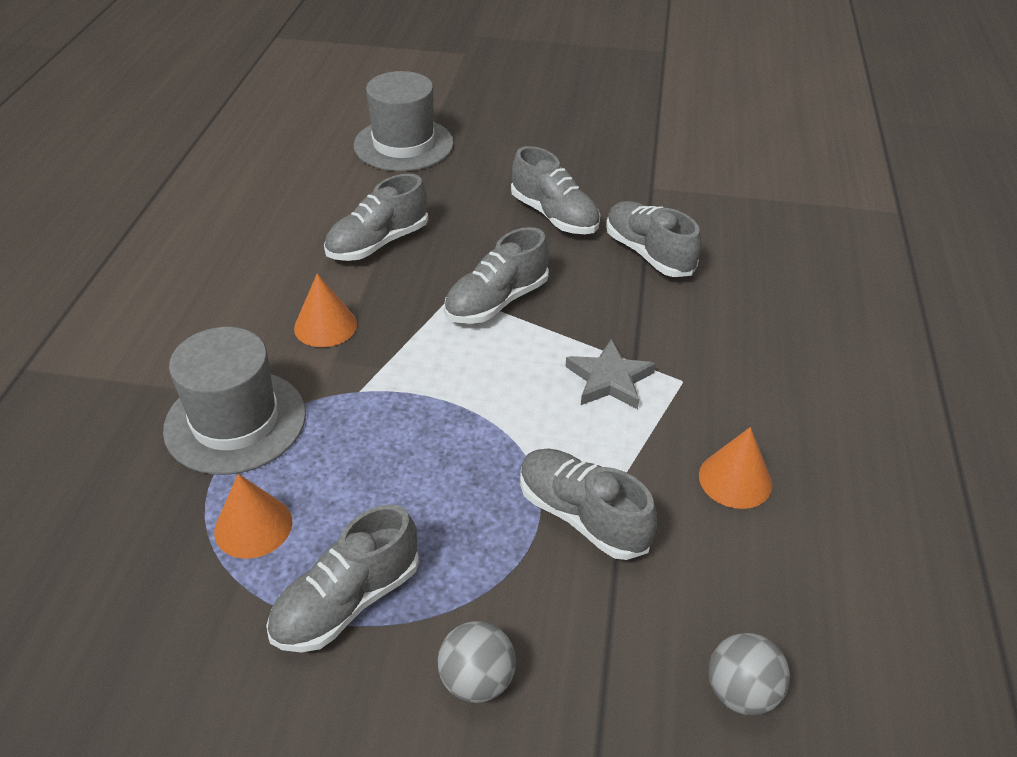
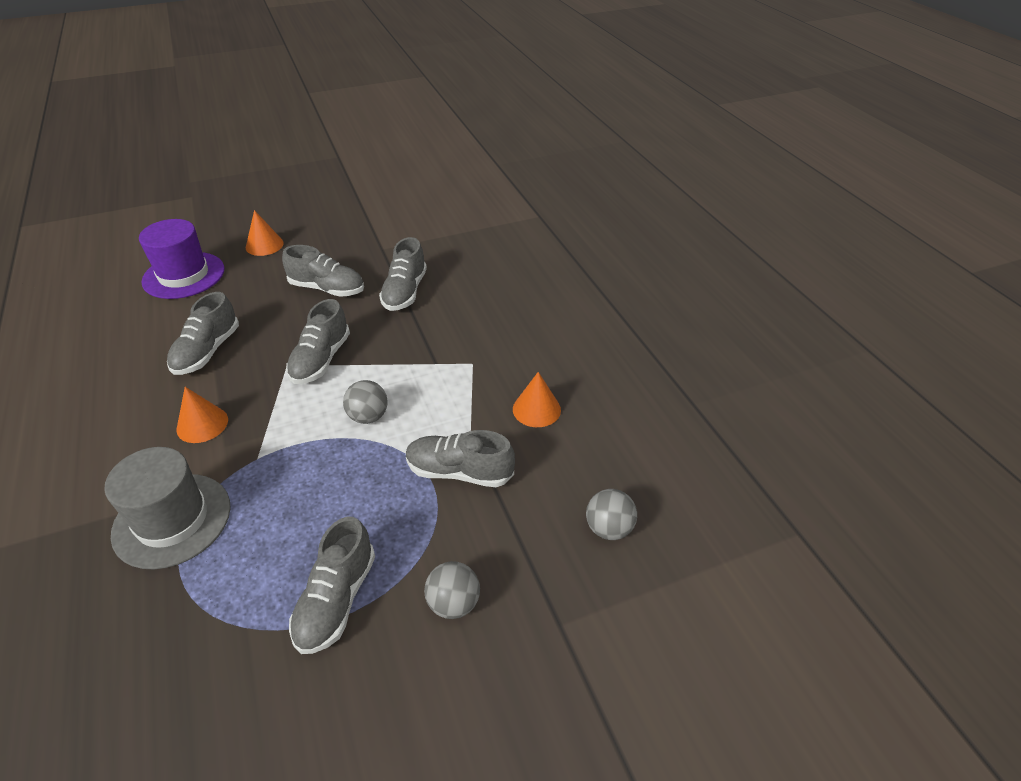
camera: 30 degrees left, 0 degrees up
orange cone [214,474,292,559] -> orange cone moved to [246,210,284,256]
grey hat [354,71,454,172] -> purple hat [139,219,225,299]
grey star [565,339,656,409] -> none
grey shoe [606,201,701,277] -> grey shoe turned 105 degrees counterclockwise [379,237,427,311]
none -> grey ball [343,380,388,424]

